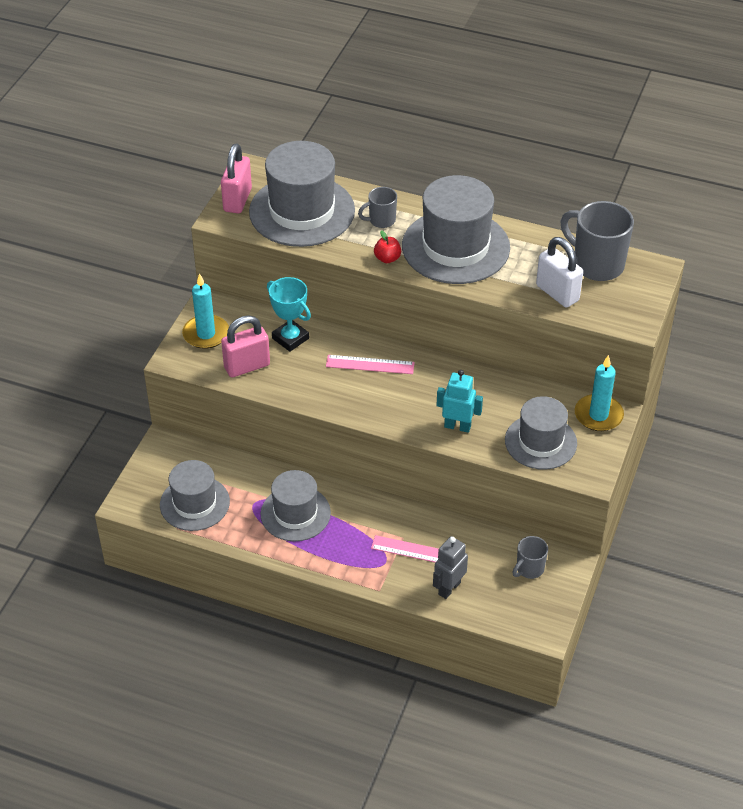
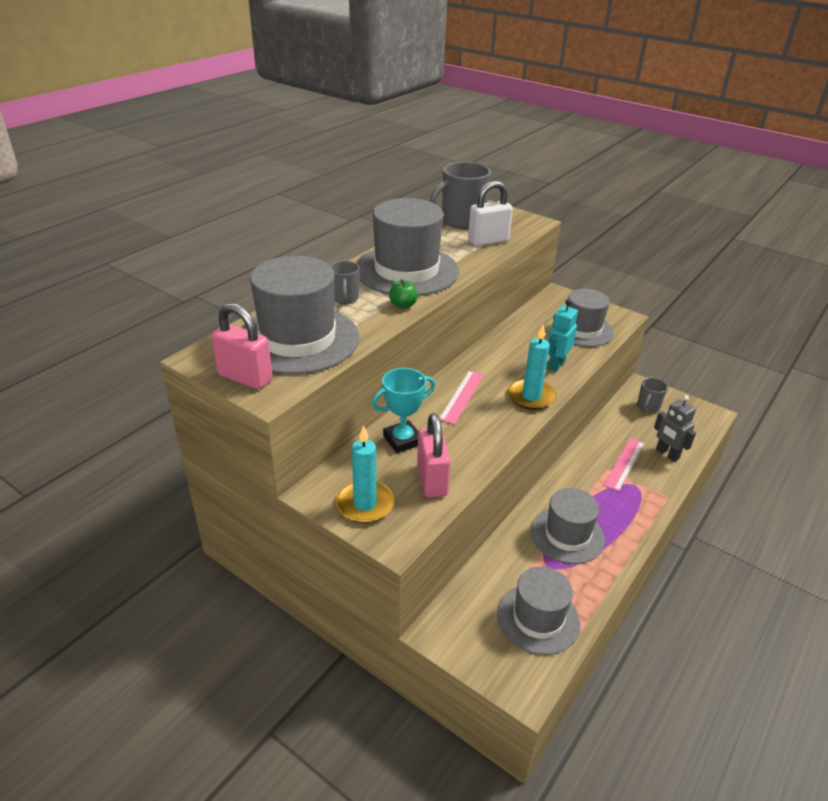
camera: 75 degrees left, 10 degrees down
red apple [374,230,401,263] -> green apple [389,279,418,309]
grey mug [512,536,548,579] -> grey mug turned 60 degrees clockwise [637,378,668,413]
turquoise candle [575,355,624,431] -> turquoise candle moved to [508,325,556,410]

